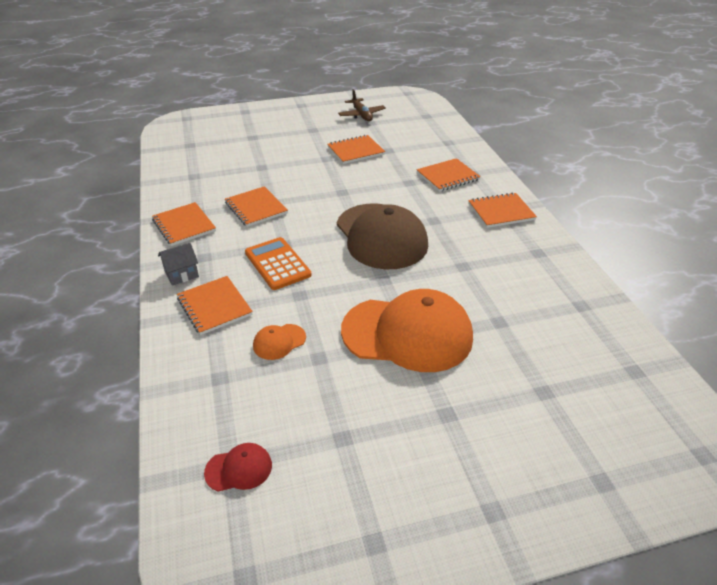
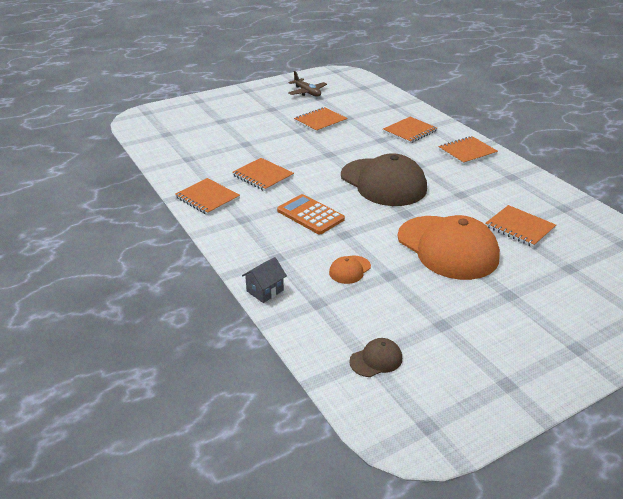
camera: 15 degrees left, 5 degrees down
grey house [158,243,199,286] -> grey house moved to [242,257,287,303]
orange notebook [177,276,253,335] -> orange notebook moved to [486,205,556,247]
red cap [204,443,272,492] -> brown cap [349,338,402,377]
orange cap [341,289,473,372] -> orange cap turned 60 degrees clockwise [398,215,500,280]

